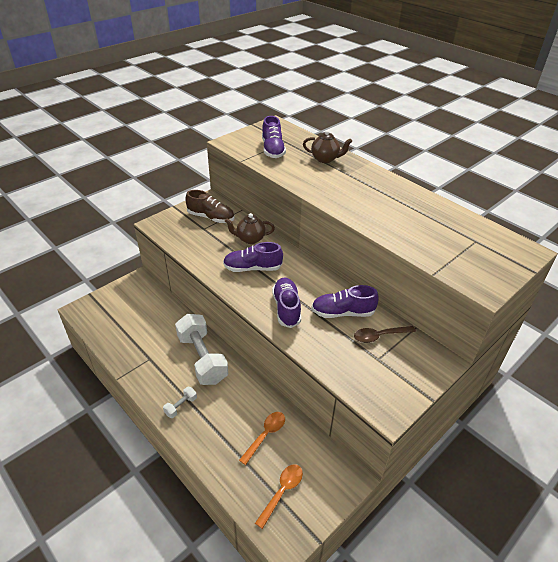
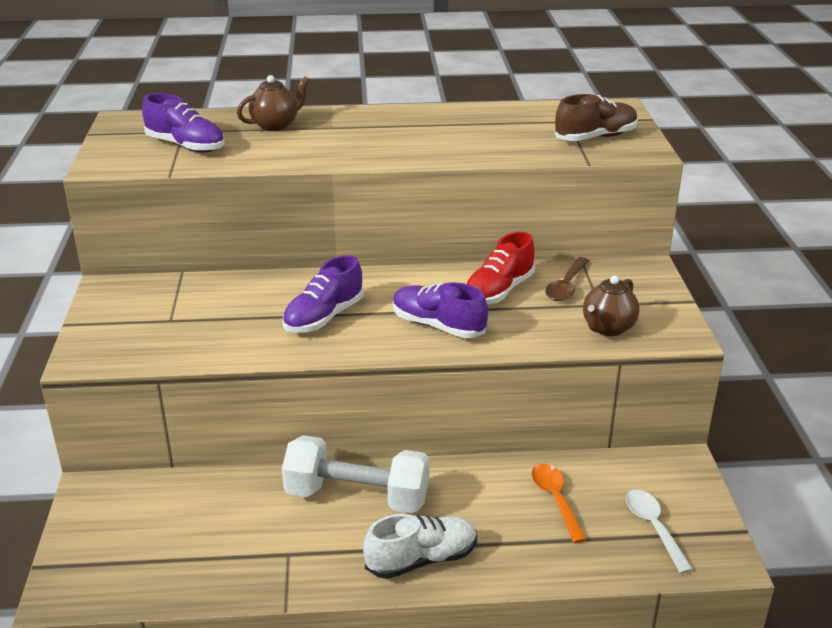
camera: 50 degrees left, 10 degrees down
white dumbbell [163,387,197,418] -> white shoe [363,514,477,579]
brown shoe [185,190,234,223] -> brown shoe moved to [554,94,638,141]
brown teapot [225,213,275,244] -> brown teapot moved to [583,275,640,336]
orange spoon [255,464,303,529] -> white spoon [626,490,693,574]
purple shoe [312,285,379,318] -> red shoe [466,232,535,305]

